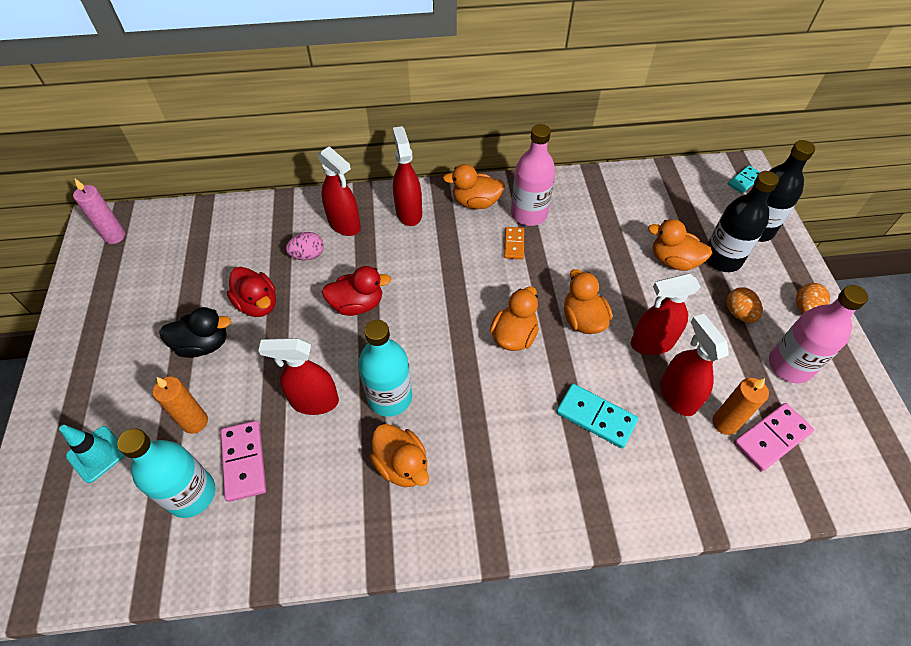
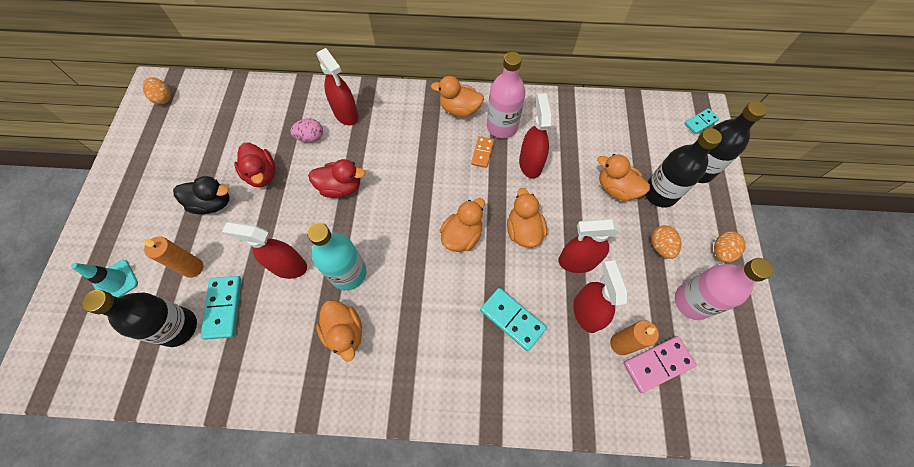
camera: 10 degrees right, 10 degrees up
pink candle [73,179,125,244] -> orange egg [143,77,171,104]
turquoise bottle [117,428,215,518] -> black bottle [82,290,197,347]
pink domino [221,421,266,502] -> turquoise domino [200,276,242,340]
red spray bottle [393,126,422,226] -> red spray bottle moved to [519,93,552,179]

